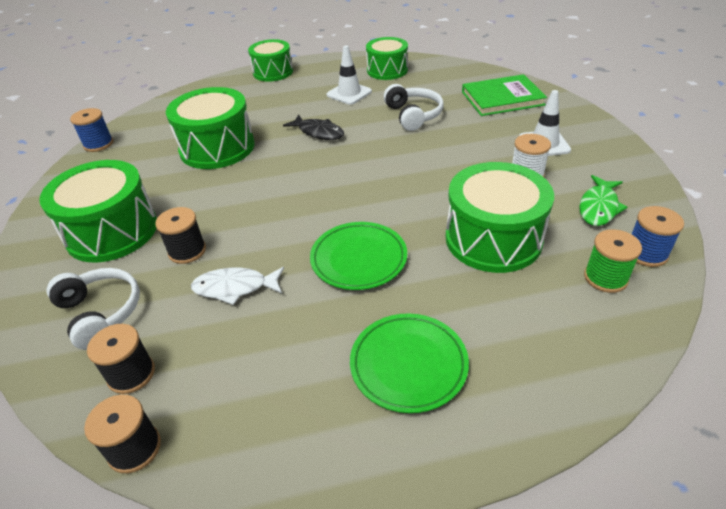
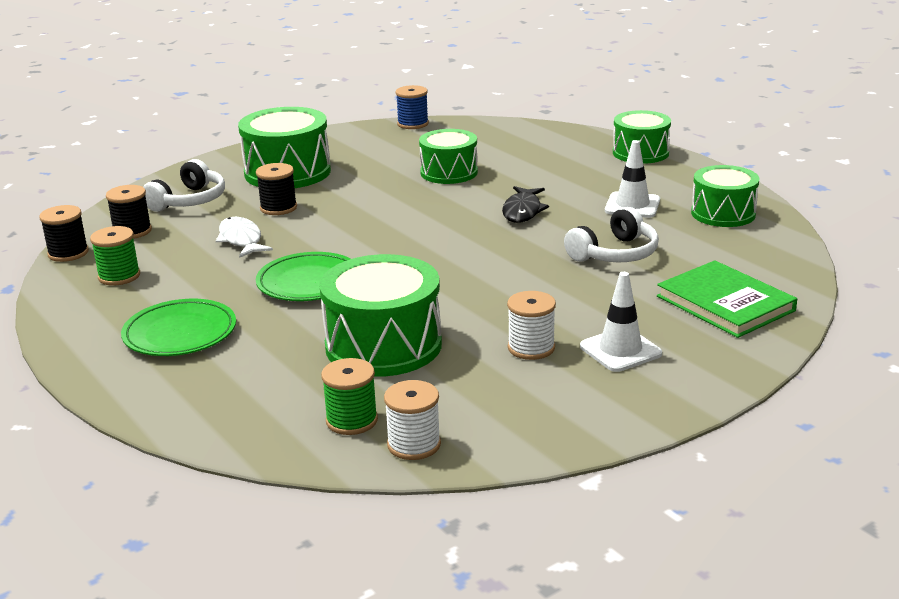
camera: 65 degrees right, 15 degrees down
green drum [166,87,255,169] -> green drum [419,129,478,184], size x0.66
green fish [579,175,628,226] -> none
blue spool [632,206,684,267] -> white spool [384,380,441,460]
none -> green spool [90,226,140,286]

